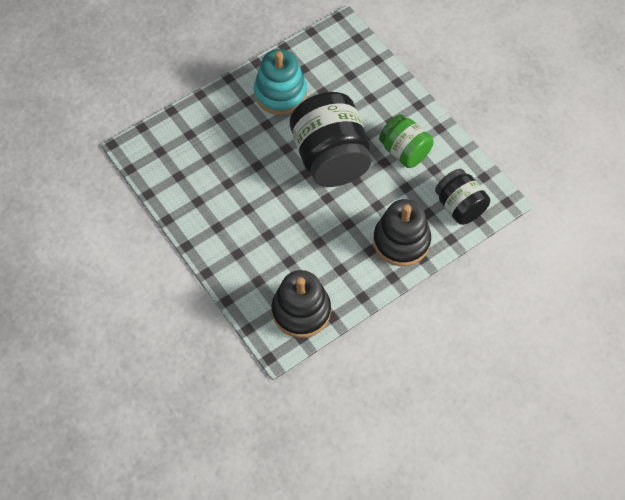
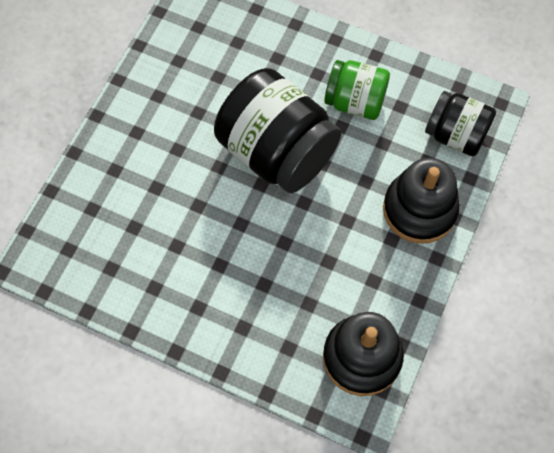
camera: 30 degrees left, 5 degrees up
turquoise stacking toy [254,49,307,115] -> none

